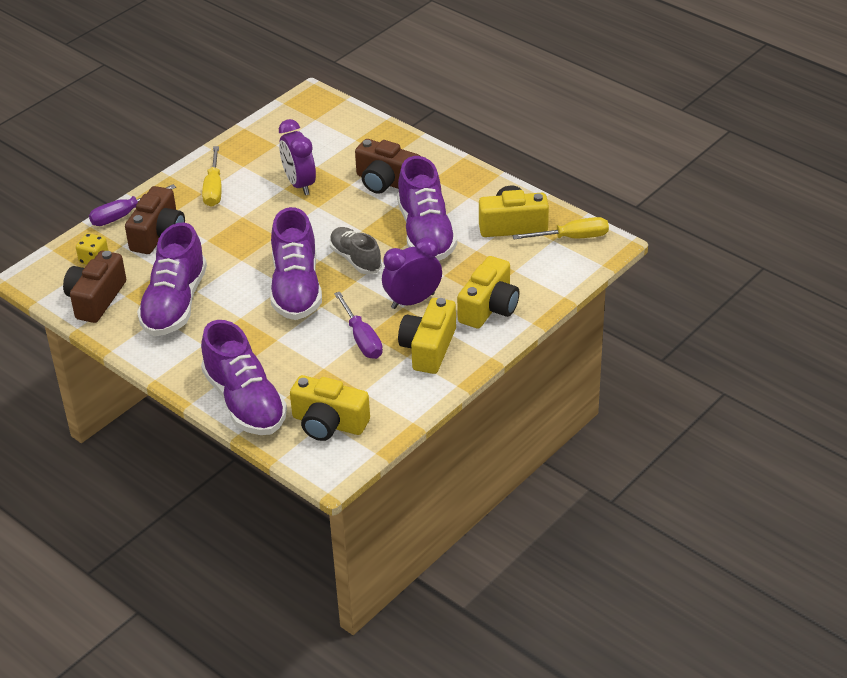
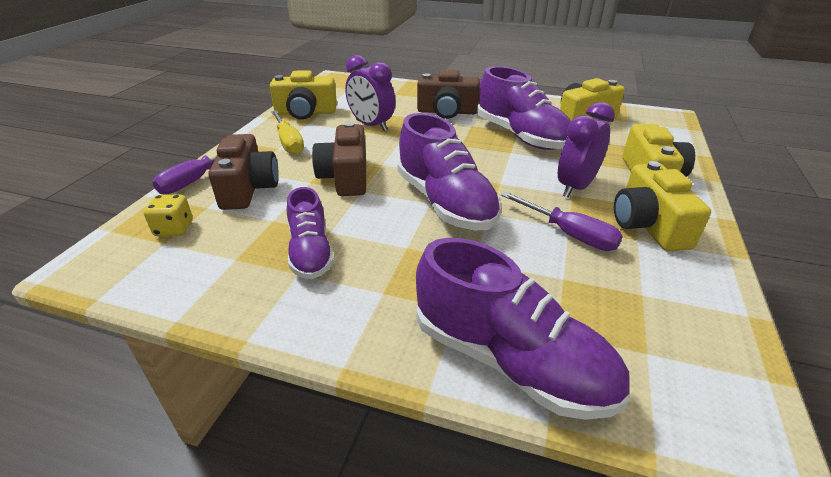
camera: 25 degrees left, 5 degrees down
brown camera [63,251,126,323] -> brown camera moved to [312,122,366,196]
purple shoe [137,222,207,336] -> purple shoe [287,187,334,279], size x0.61
yellow camera [290,375,370,441] -> yellow camera moved to [270,70,337,120]
grey shoe [329,227,382,274] -> none
yellow screwdriver [512,217,609,239] -> none

